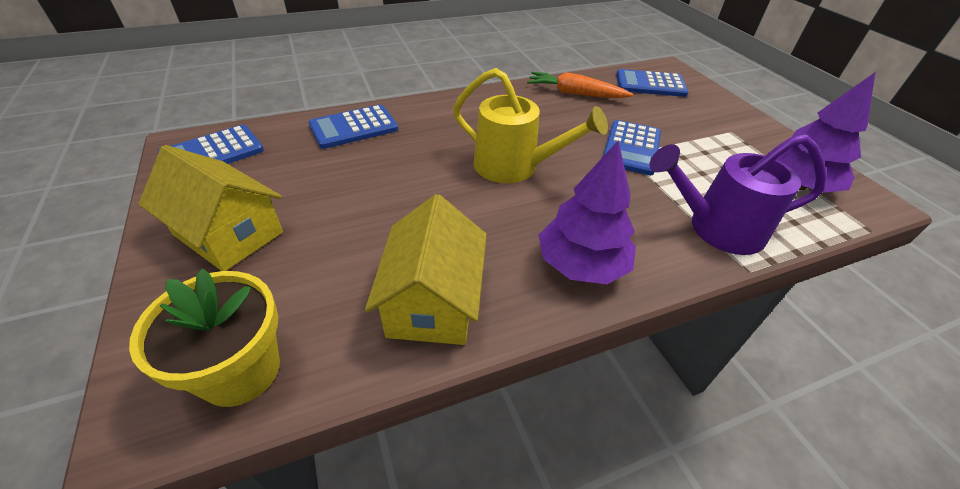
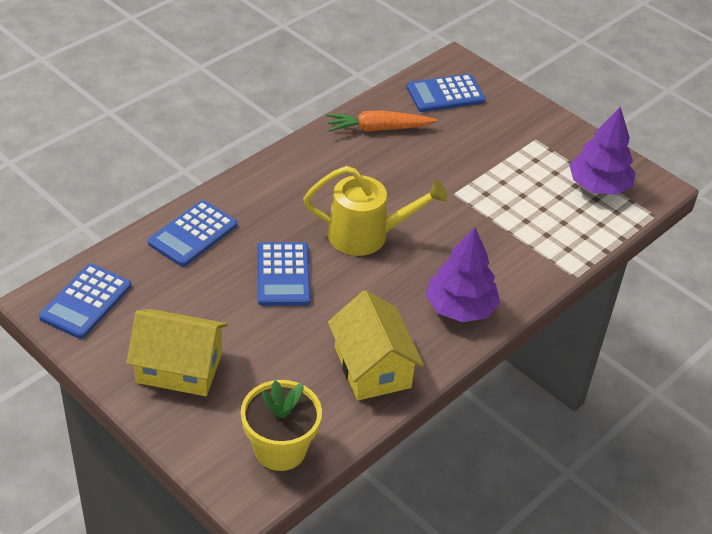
camera: 25 degrees left, 0 degrees up
blue calculator [603,120,661,175] -> blue calculator moved to [257,242,311,306]
purple watering can [649,134,827,255] -> none

